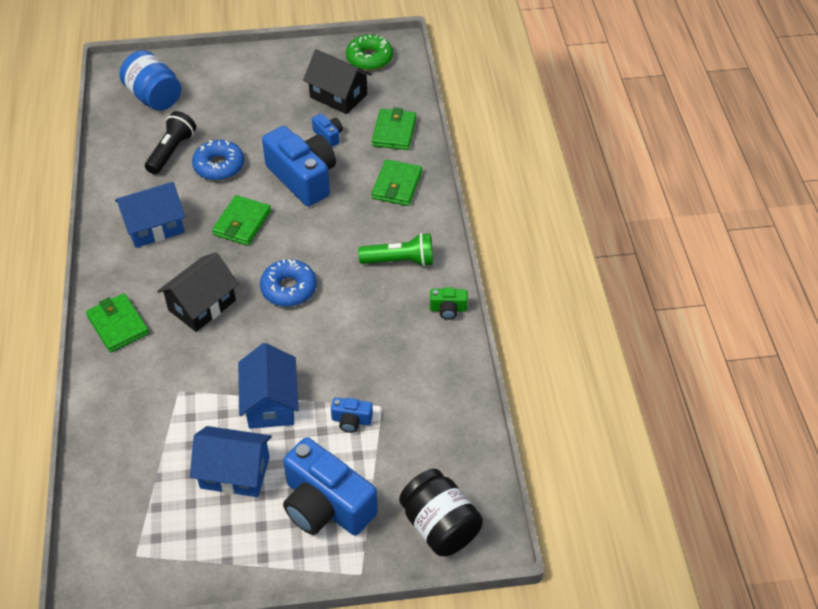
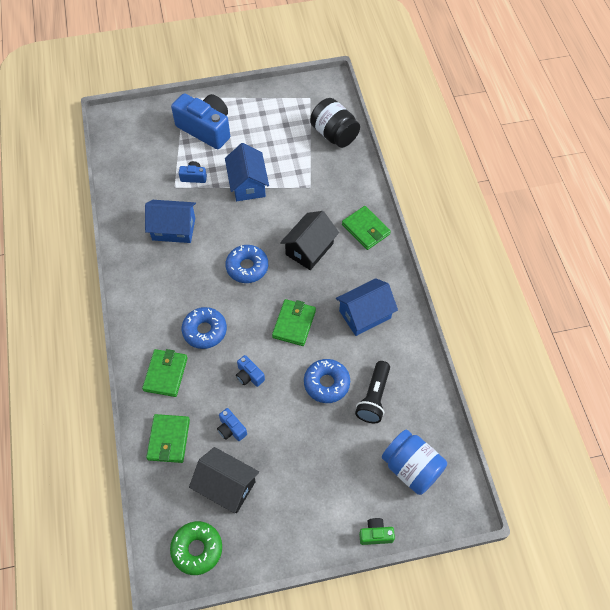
camera: 175 degrees right, 10 degrees up
blue house [190,426,272,497] -> blue house moved to [145,200,196,243]
blue camera [262,126,336,206] -> blue camera [236,355,265,387], size x0.44
green flashlight [358,233,433,267] -> none
black jar [399,469,483,556] -> black jar moved to [310,98,360,148]
green camera [430,287,468,320] -> green camera moved to [359,518,395,545]
none -> blue donut [182,307,227,349]

